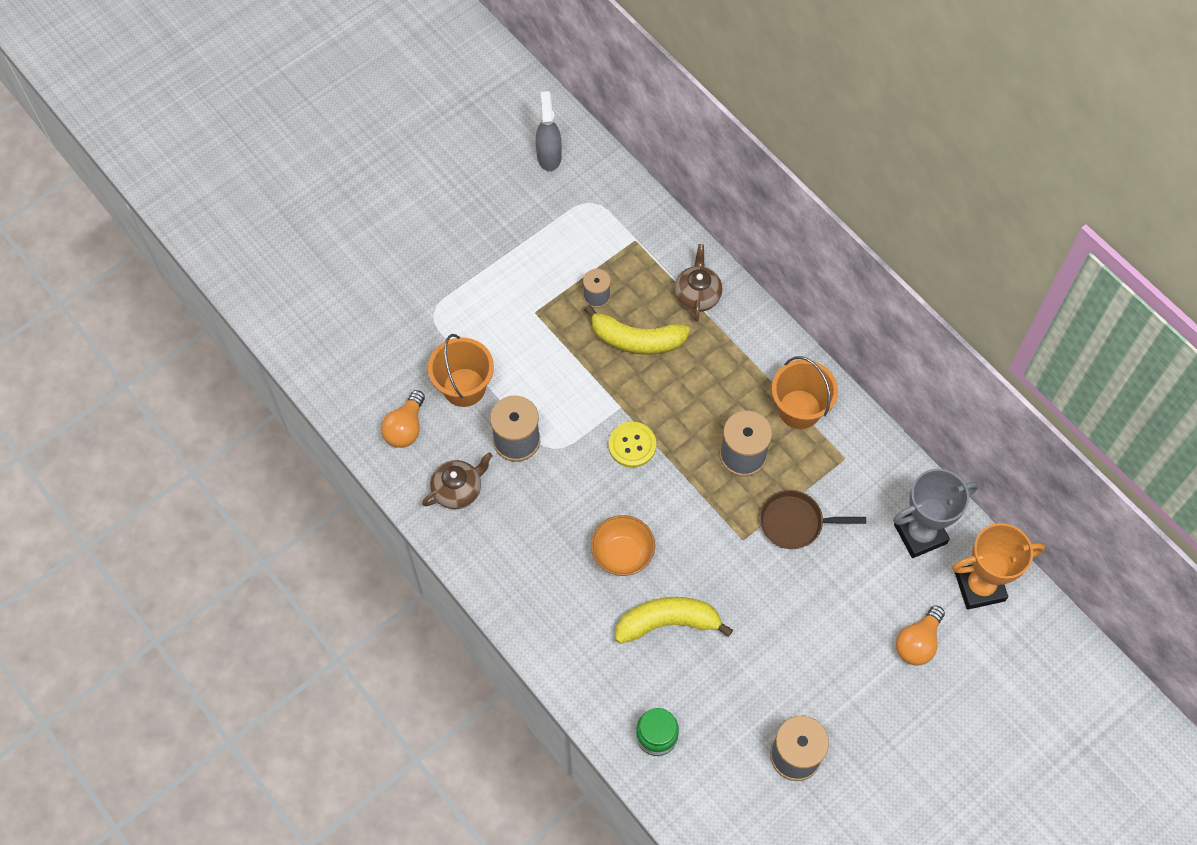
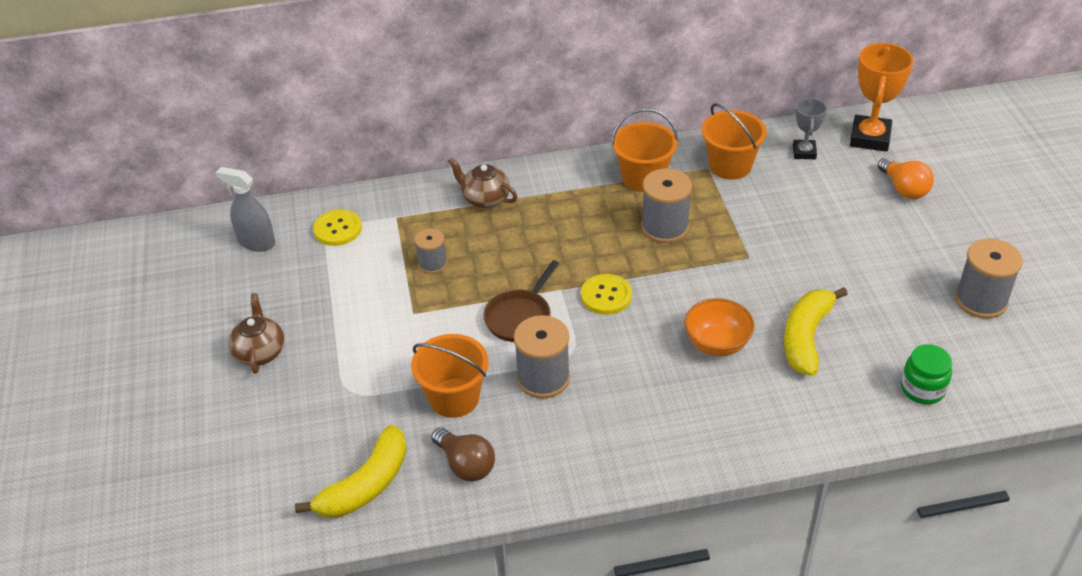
camera: 60 degrees left, 20 degrees down
orange light bulb [381,390,425,448] -> brown light bulb [431,428,495,482]
brown teapot [422,453,492,509] -> brown teapot moved to [228,293,284,374]
yellow banana [584,305,690,355] -> yellow banana moved to [295,425,407,518]
brown pan [760,490,866,549] -> brown pan moved to [483,260,559,342]
grey trophy [893,469,978,558] -> grey trophy [793,98,827,159], size x0.58
none -> yellow button [313,209,362,246]
none -> orange bucket [702,103,767,180]

